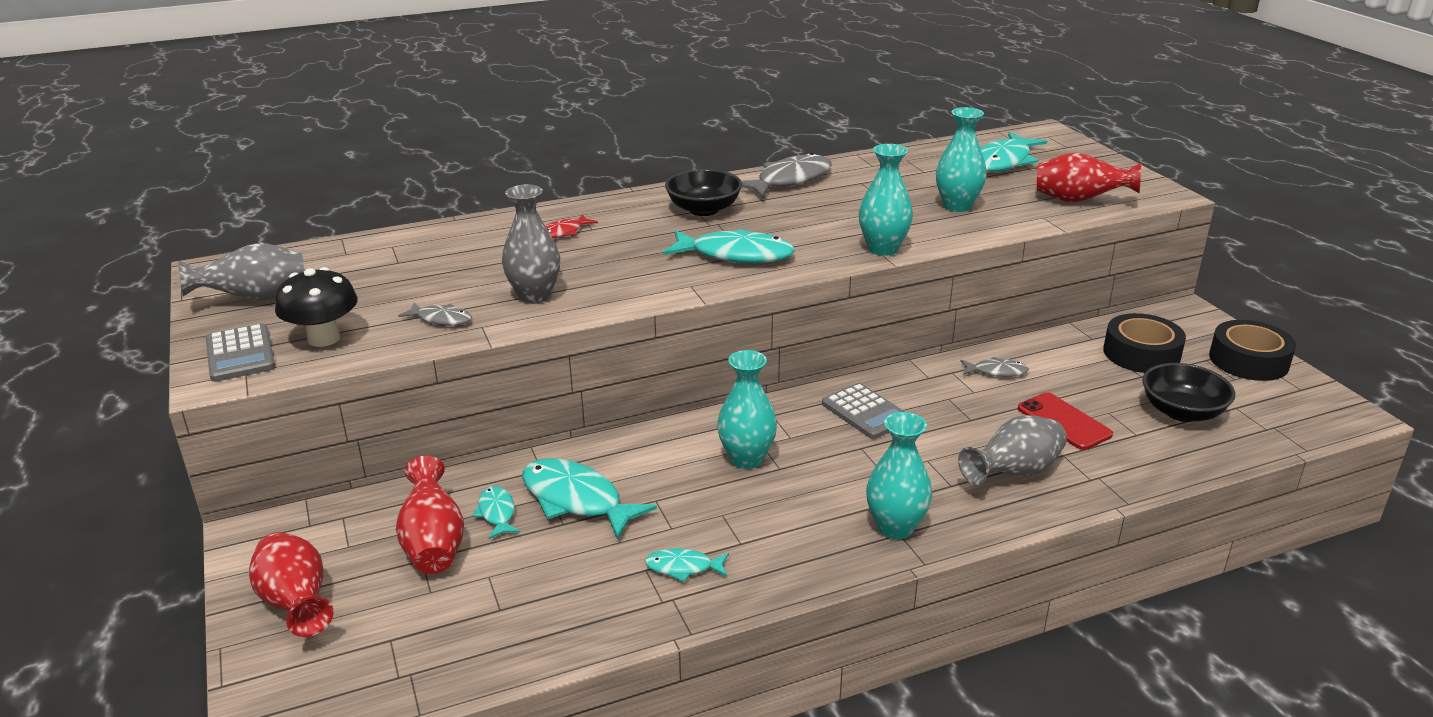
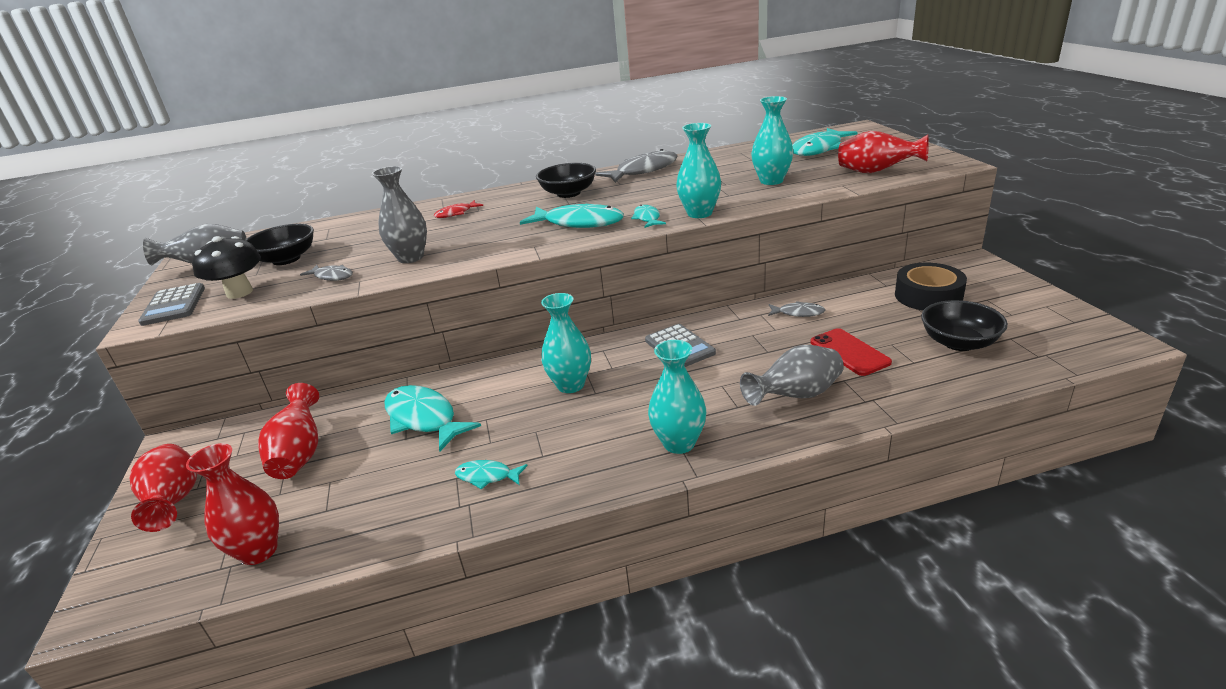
camera: 10 degrees right, 0 degrees up
turquoise fish [472,486,520,539] -> turquoise fish moved to [631,205,666,228]
black tape [1209,320,1296,381] -> none
none -> red vase [186,443,279,565]
none -> black bowl [246,224,314,265]

